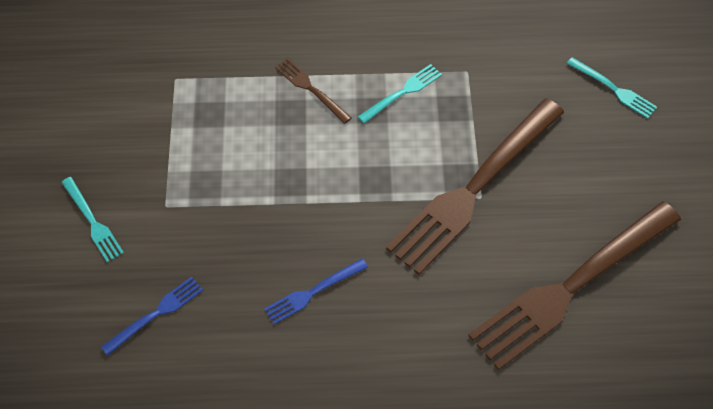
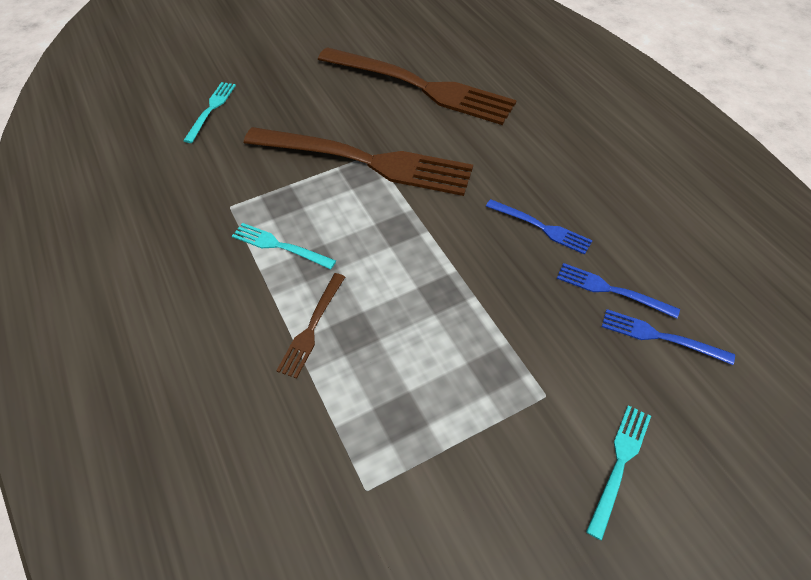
camera: 115 degrees left, 5 degrees down
none -> blue fork [557,263,680,319]

